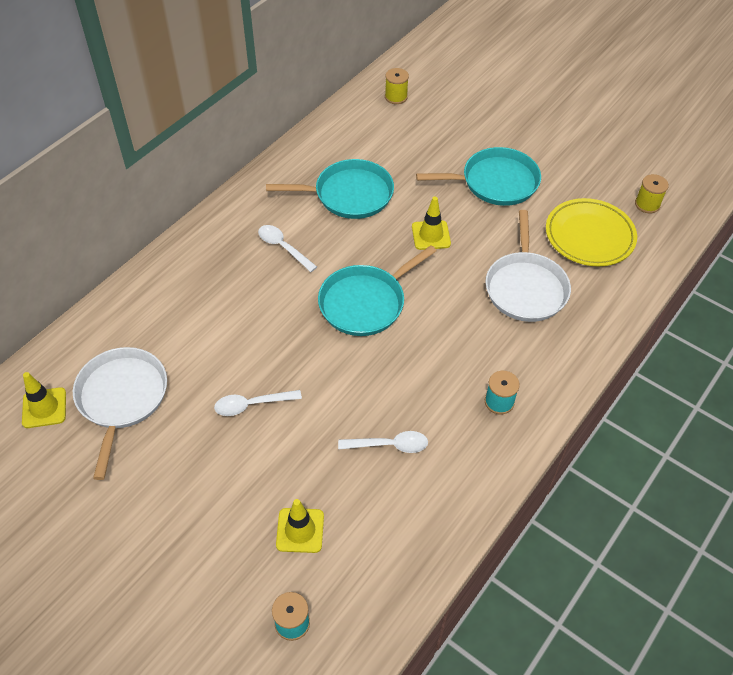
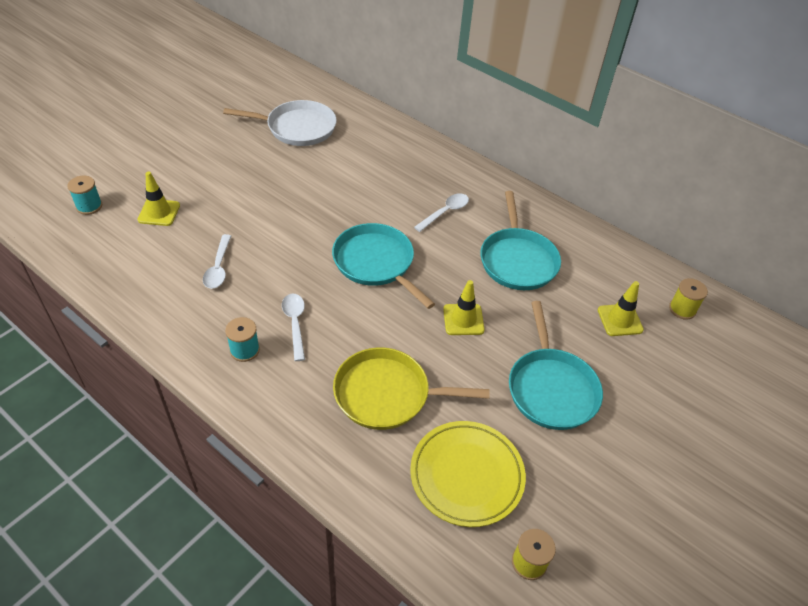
camera: 90 degrees right, 5 degrees down
yellow traffic cone [22,372,66,428] -> yellow traffic cone moved to [598,281,644,336]
white spoon [214,390,302,416] -> white spoon moved to [282,294,305,361]
white pan [485,210,571,322] -> yellow pan [333,347,490,430]

